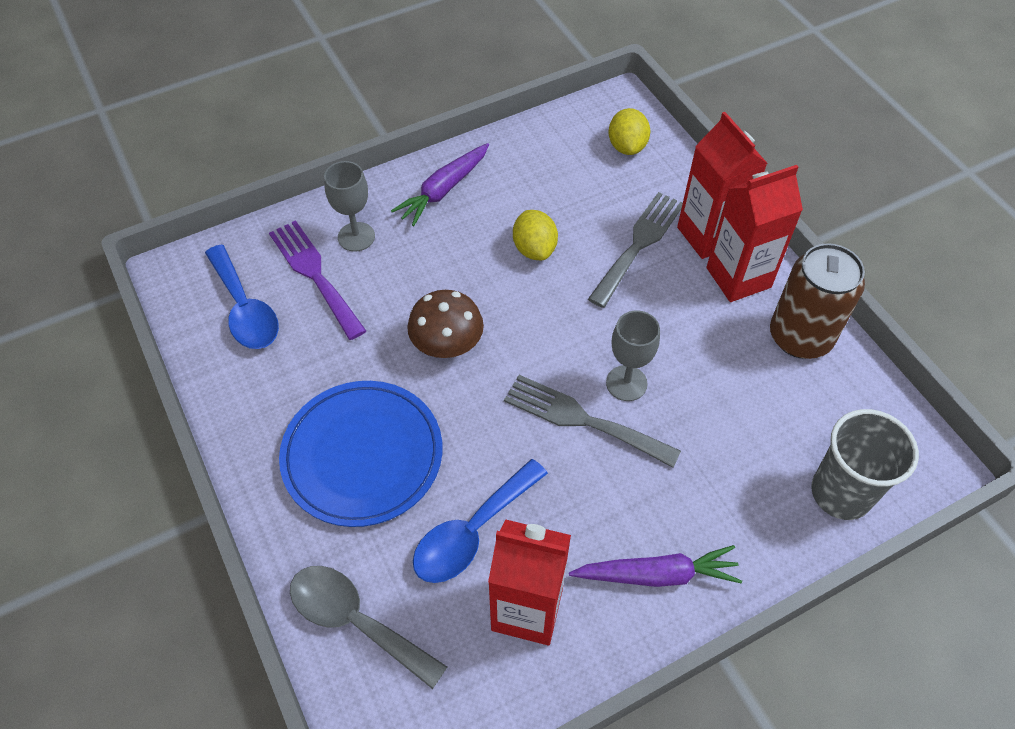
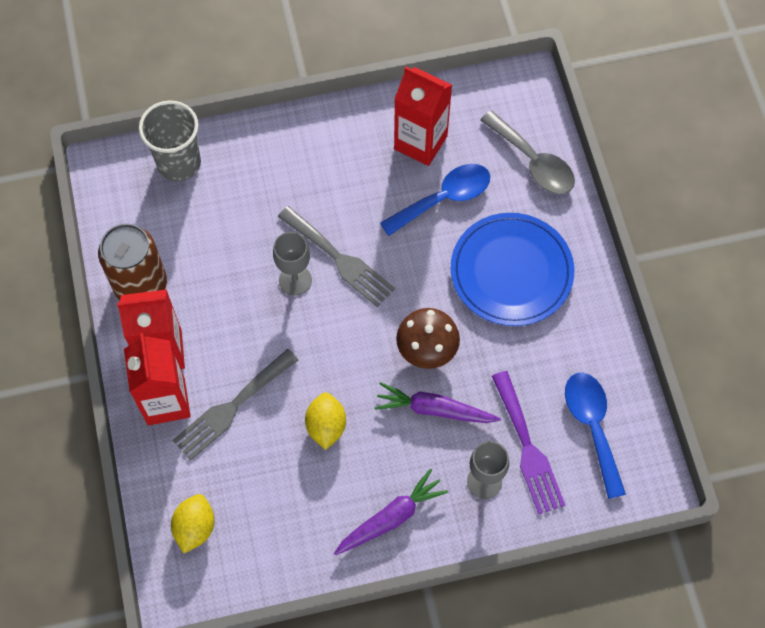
camera: 165 degrees left, 10 degrees up
purple carrot [569,545,742,587] -> purple carrot moved to [375,382,501,423]

